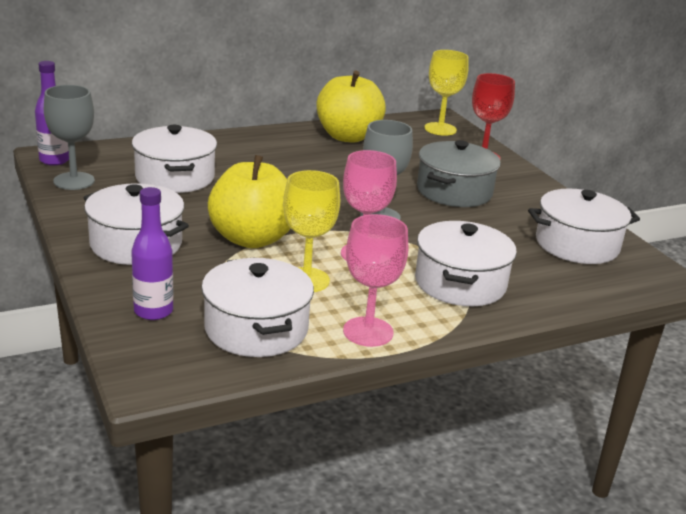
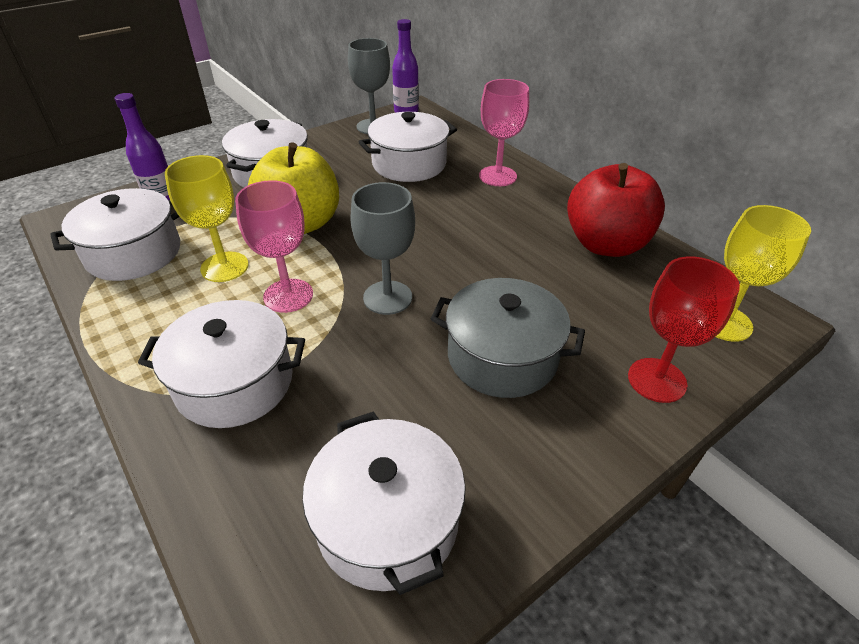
camera: 80 degrees right, 15 degrees up
yellow apple [317,70,386,143] -> red apple [567,163,665,257]
pink goblet [343,214,408,347] -> pink goblet moved to [479,79,529,186]

